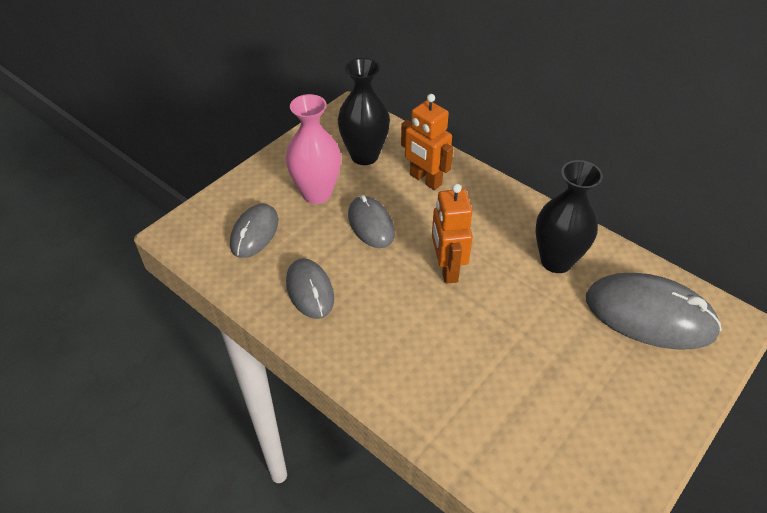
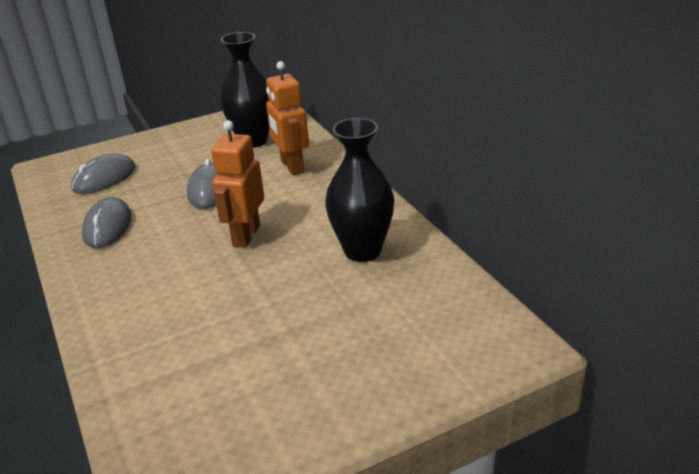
camera: 25 degrees right, 15 degrees down
pink vase [286,94,341,204] -> none
grey mouse [586,273,722,350] -> none

